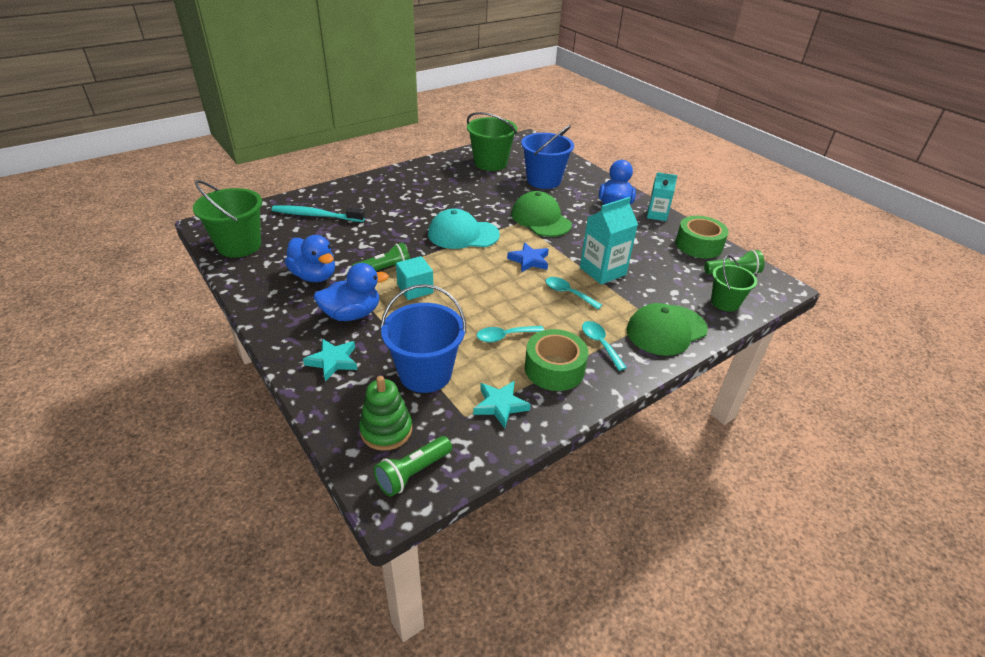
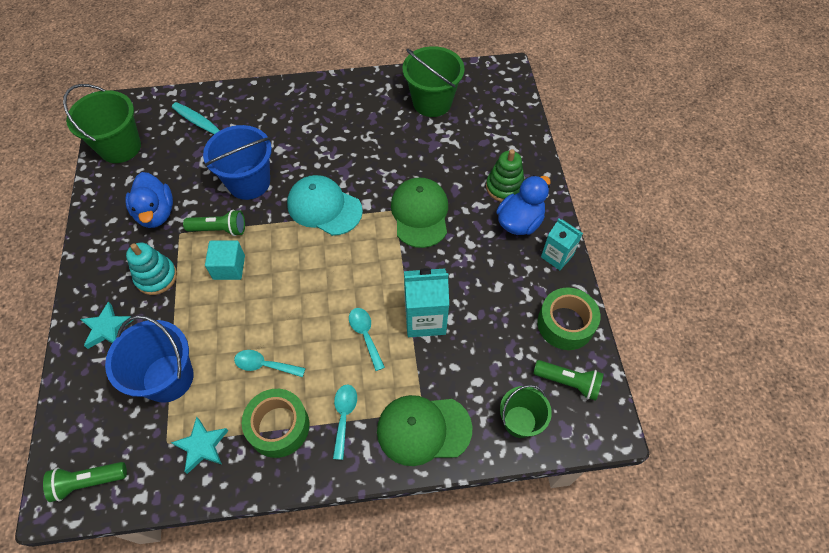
camera: 30 degrees right, 20 degrees up
blue duck [313,263,389,321] -> turquoise stacking toy [126,243,177,295]
green stacking toy [359,376,412,451] -> green stacking toy moved to [486,149,524,202]
blue star [507,242,549,273] -> none
blue bucket [521,125,574,189] -> blue bucket moved to [203,125,272,200]

